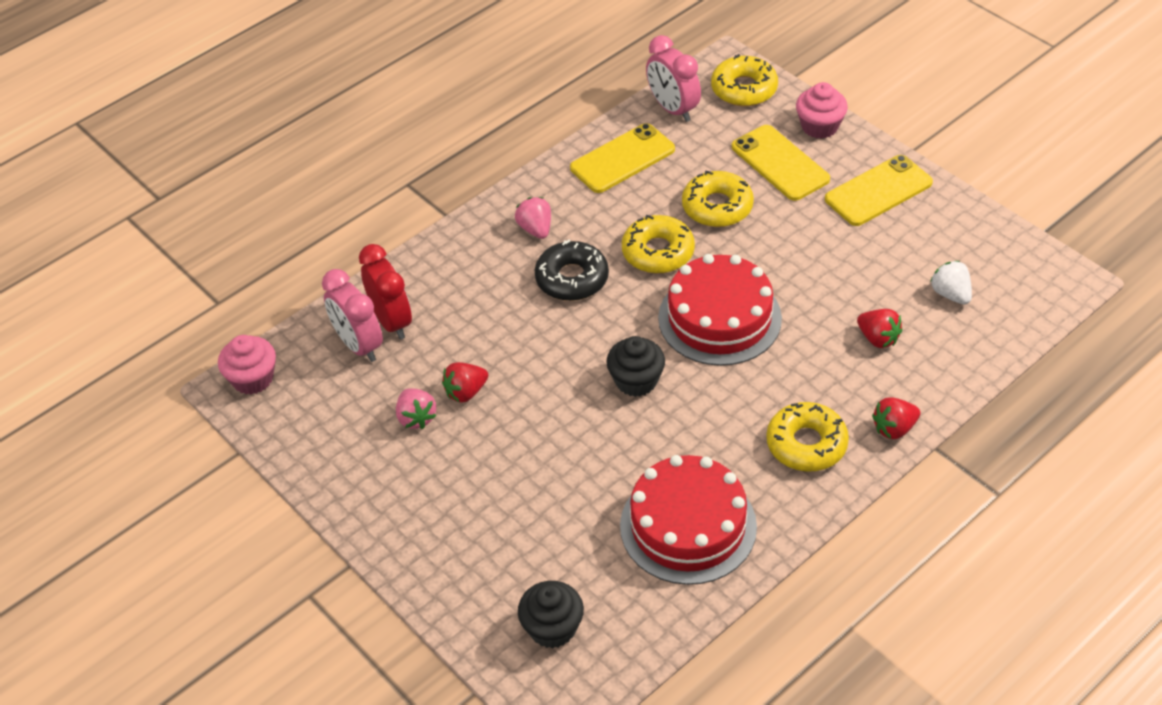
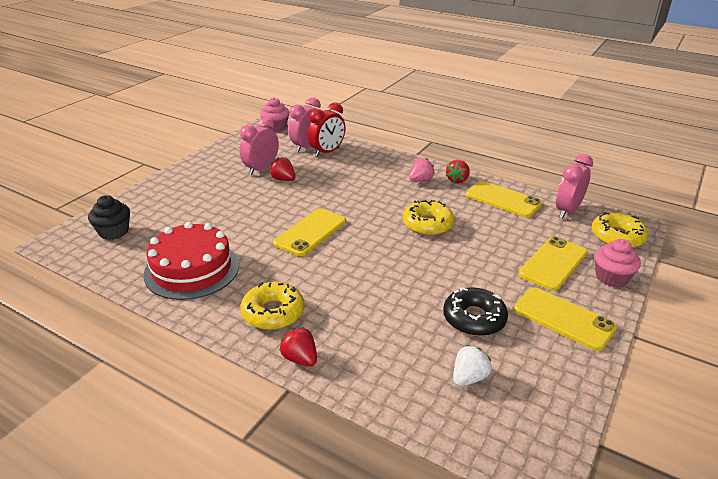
camera: 70 degrees right, 15 degrees down
pink strawberry [396,388,436,429] -> pink clock [240,117,279,175]
black donut [535,239,609,301] -> black donut moved to [443,287,508,336]
black cupcake [606,336,665,397] -> yellow phone [273,208,346,256]
red cake [658,254,782,366] -> none
yellow donut [682,171,754,227] -> none
red strawberry [857,309,903,348] -> red strawberry moved to [446,160,470,183]

